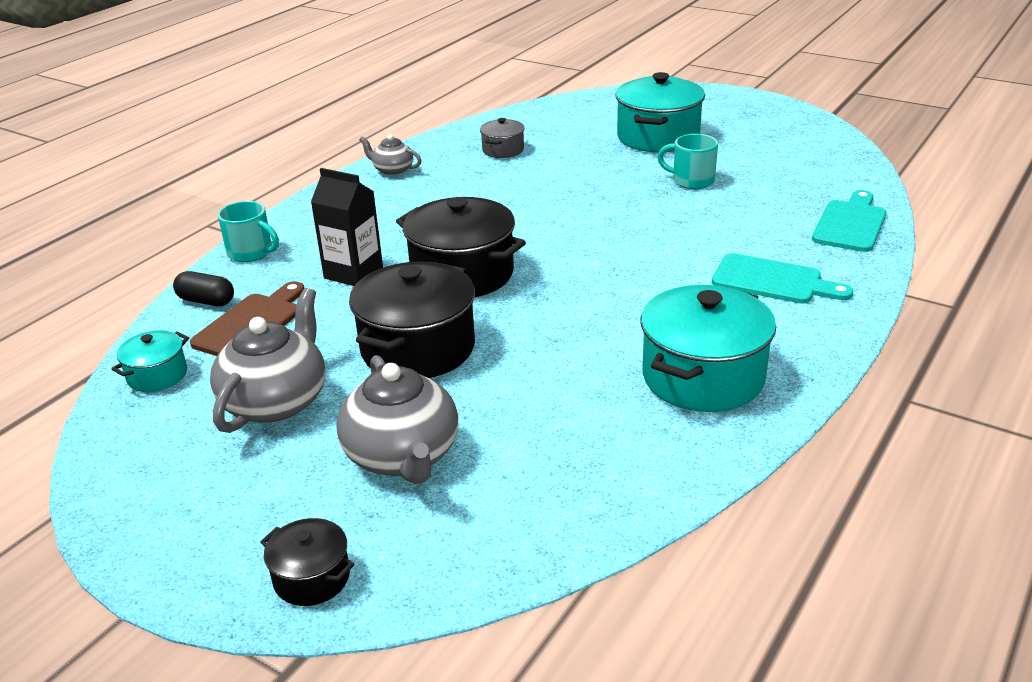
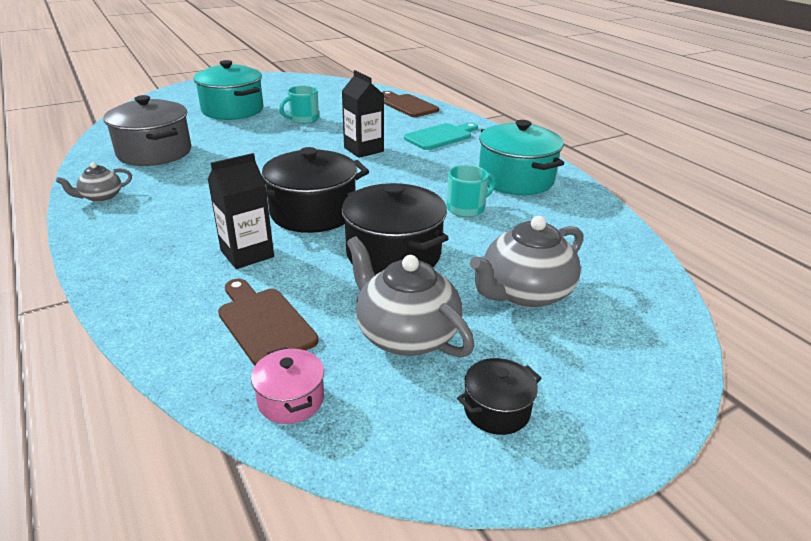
camera: 65 degrees left, 0 degrees up
turquoise pot [111,330,189,392] -> pink pot [251,347,324,424]
black capsule [173,271,234,306] -> none
turquoise mug [218,201,279,262] -> turquoise mug moved to [446,165,496,217]
black pot [260,518,354,606] -> black pot moved to [457,358,542,435]
grey teapot [336,355,458,484] -> grey teapot turned 135 degrees clockwise [470,216,583,308]
grey pot [480,118,525,158] -> grey pot [104,95,191,166], size x1.98
turquoise cutting board [812,190,886,252] -> brown cutting board [382,91,439,117]
none -> black carton [342,70,384,158]

